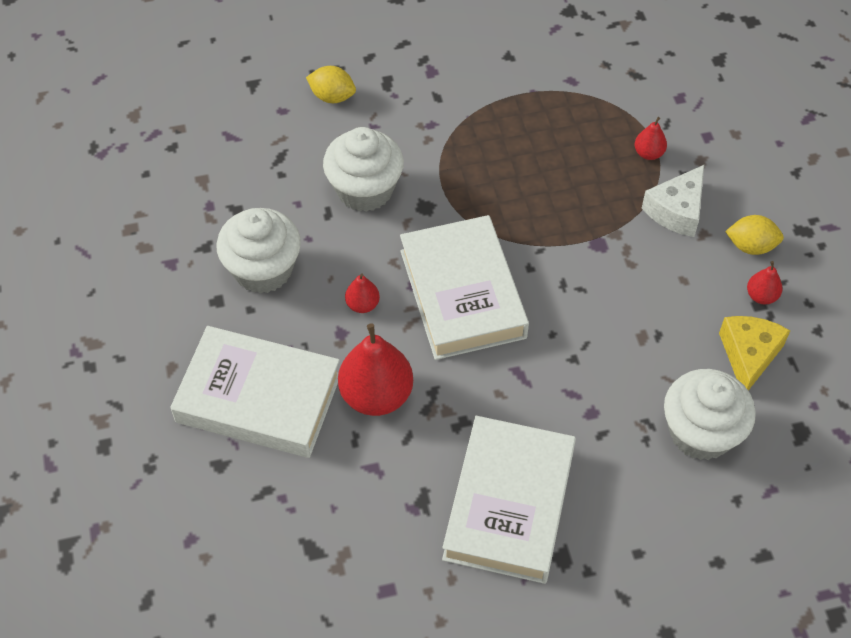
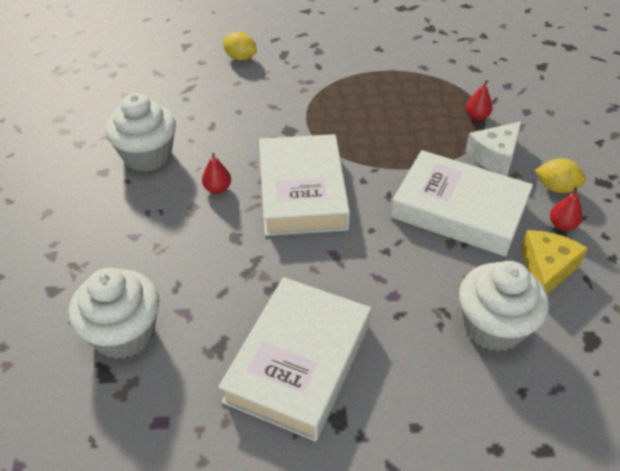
camera: 10 degrees right, 10 degrees down
white book [170,326,340,458] -> white book moved to [390,150,533,257]
white cupcake [323,127,404,212] -> white cupcake moved to [69,268,159,359]
red pear [338,323,413,416] -> none

